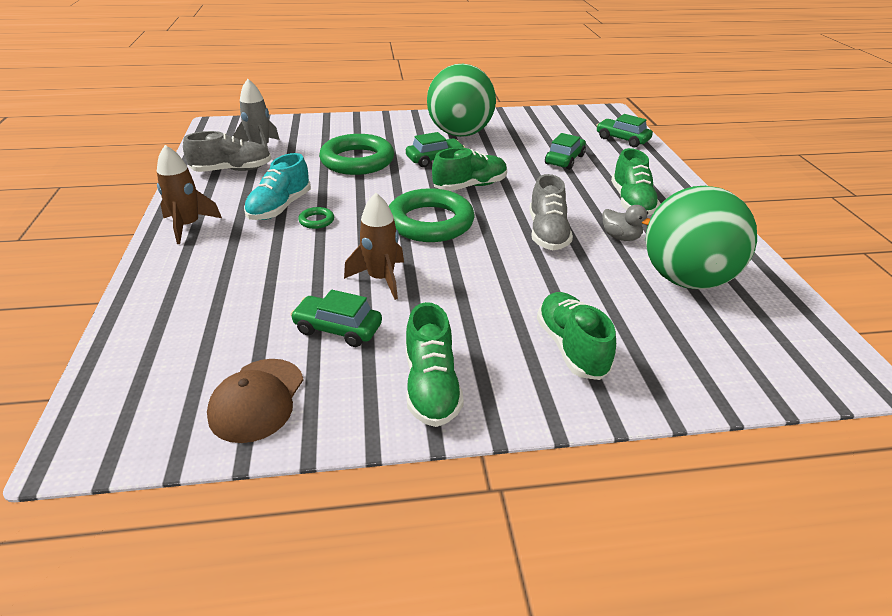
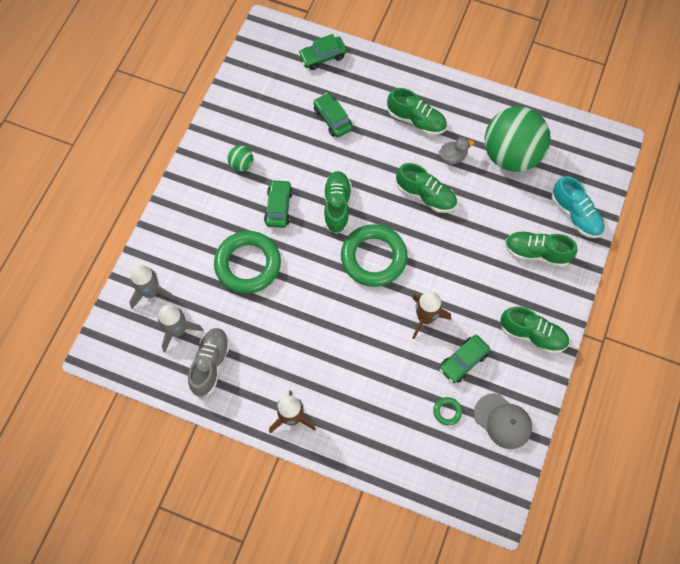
camera: 60 degrees left, 30 degrees up
brown cap [207,359,304,443] -> grey cap [474,393,532,449]
turquoise shoe [244,153,311,220] -> turquoise shoe moved to [552,176,605,238]
green ring [298,207,334,229] -> green ring moved to [433,397,462,426]
green ball [427,64,496,137] -> green ball [227,145,253,171], size x0.41
grey shoe [529,174,573,250] -> green shoe [396,163,457,213]
none -> grey rocket [129,265,175,309]

